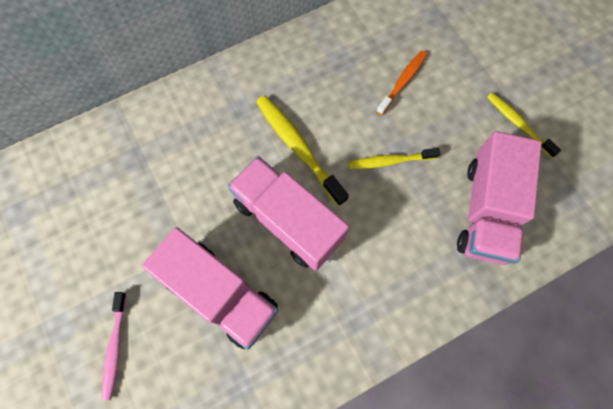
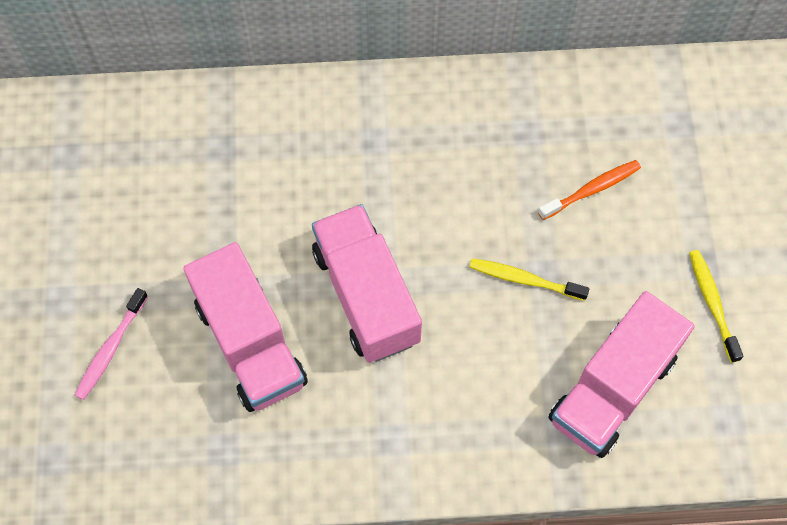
camera: 25 degrees right, 5 degrees down
yellow toothbrush [256,95,349,206] -> none

